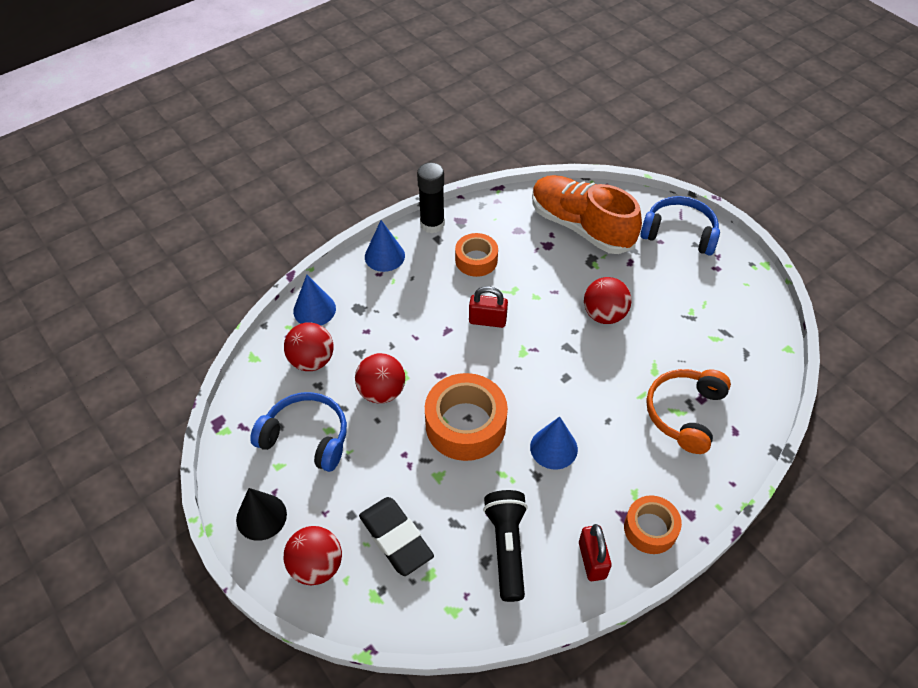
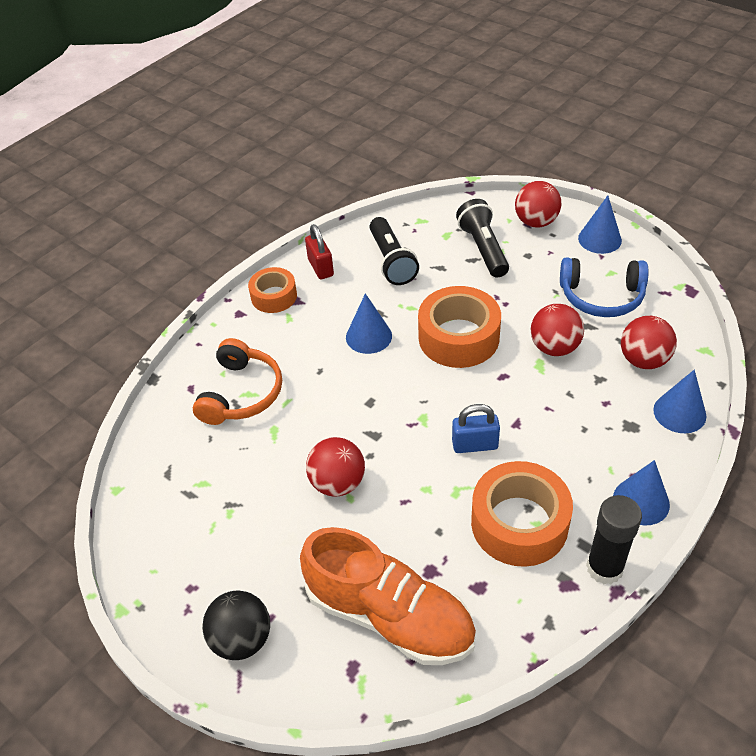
camera: 170 degrees right, 5 degrees down
black cone [236,488,287,541] -> blue cone [578,196,622,254]
black eraser [359,497,434,576] -> black flashlight [456,199,509,278]
orange tape [455,233,498,277] -> orange tape [471,461,573,567], size x1.65
red padlock [469,286,508,328] -> blue padlock [452,404,500,453]
blue headphones [640,196,720,256] -> black ball [202,591,270,660]

